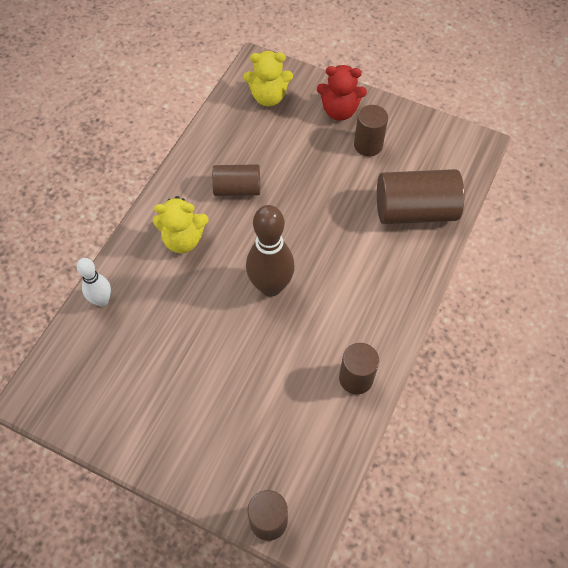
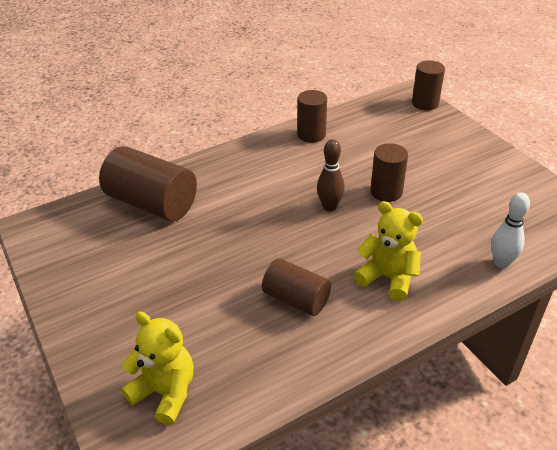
camera: 145 degrees left, 20 degrees down
brown bowling pin [246,205,295,297] -> brown bowling pin [317,139,345,211], size x0.58
red teddy bear [317,65,367,121] -> none
brown cylinder [354,105,388,157] -> brown cylinder moved to [371,143,408,202]

